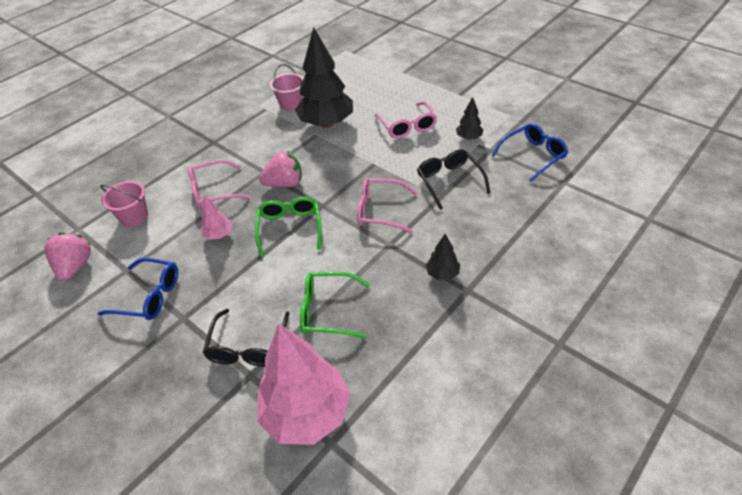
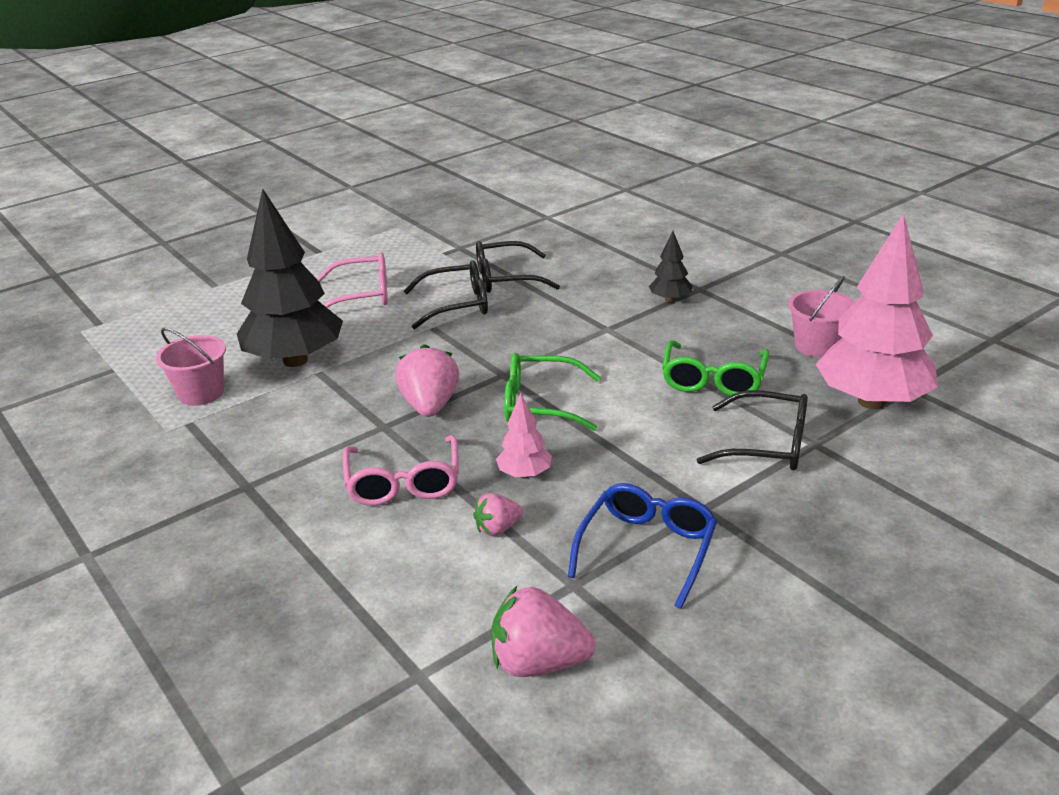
camera: 80 degrees left, 15 degrees down
pink bucket [100,181,148,227] -> pink bucket moved to [788,276,855,357]
pink glasses [357,178,418,233] -> none
black tree [456,97,483,140] -> none
blue glasses [492,123,568,182] -> none
none -> black glasses [404,261,488,329]
none -> pink strawberry [473,493,523,537]

